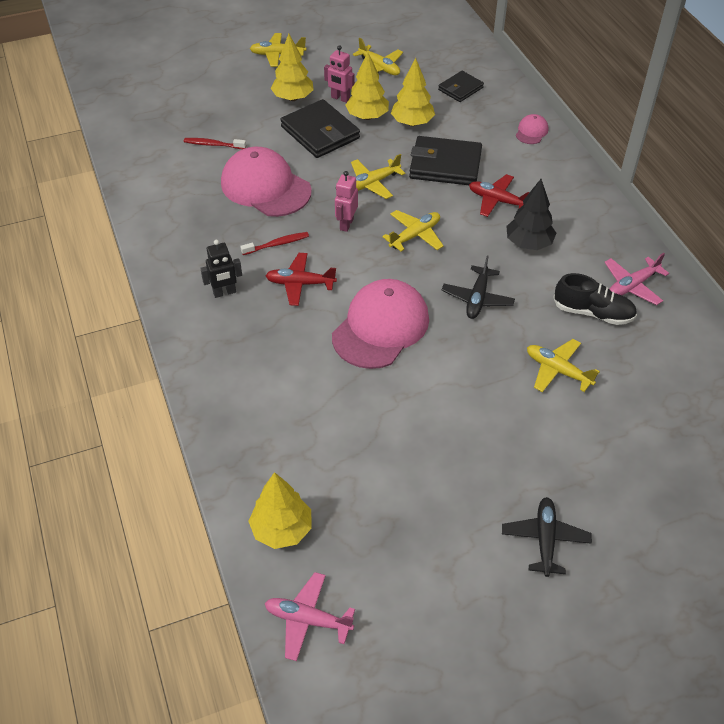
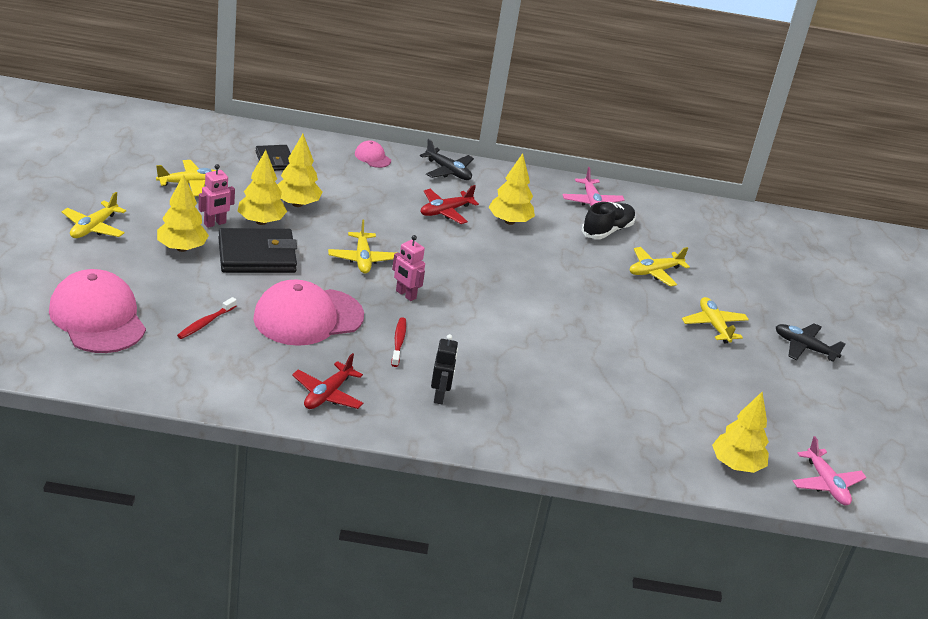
camera: 70 degrees left, 15 degrees down
pink plane [265,572,355,661] -> pink plane turned 60 degrees counterclockwise [793,436,867,505]
red plane [266,253,337,306] -> red plane moved to [292,353,364,409]
pink cap [332,279,429,369] -> pink cap moved to [49,269,146,353]
yellow plane [382,210,444,252] -> yellow plane moved to [682,297,749,343]
black wallet [409,136,482,185] -> none
black plane [441,256,515,319] -> black plane moved to [420,139,474,180]
black tree [506,179,556,250] -> yellow tree [489,153,535,225]

